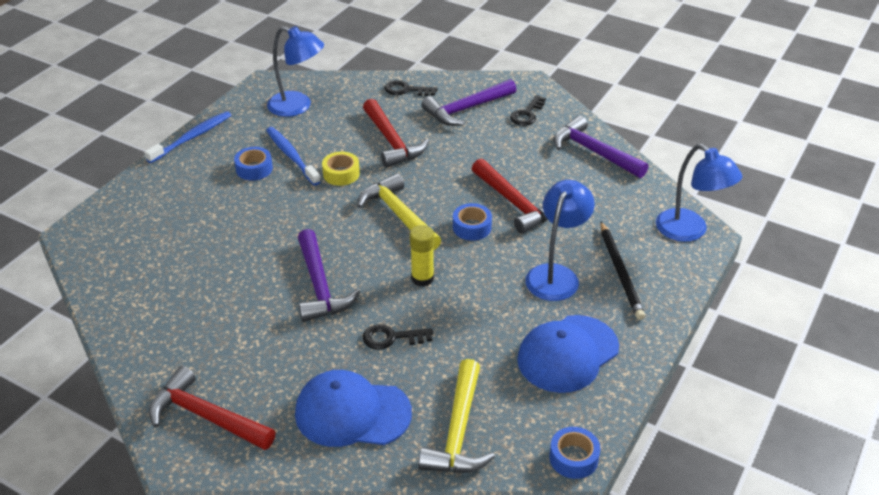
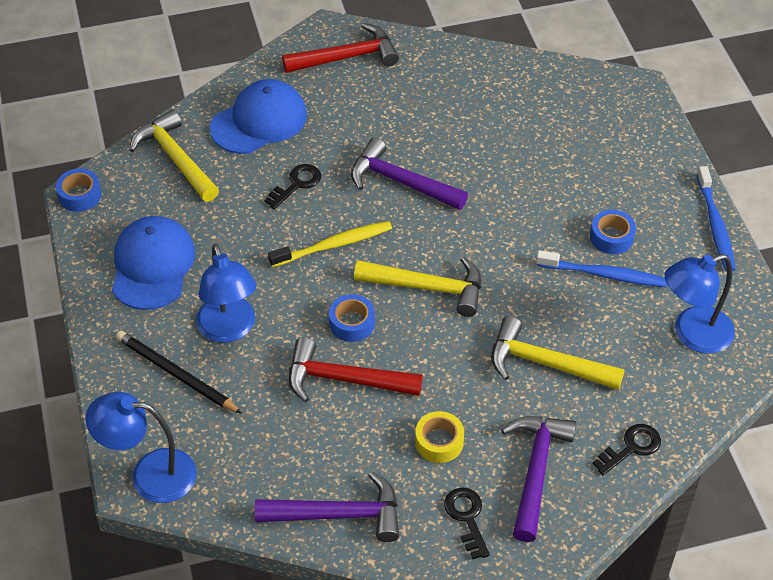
camera: 135 degrees right, 10 degrees up
yellow tape [322,152,360,186] -> yellow tape moved to [415,411,464,463]
red hammer [363,99,429,168] -> yellow hammer [491,316,625,390]
yellow glue stick [410,225,434,287] -> yellow toothbrush [268,221,392,267]

